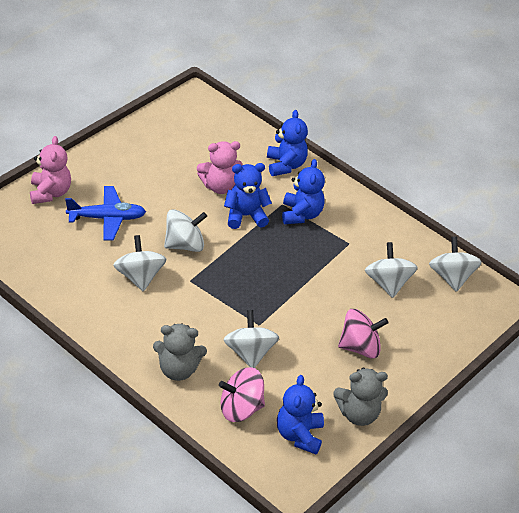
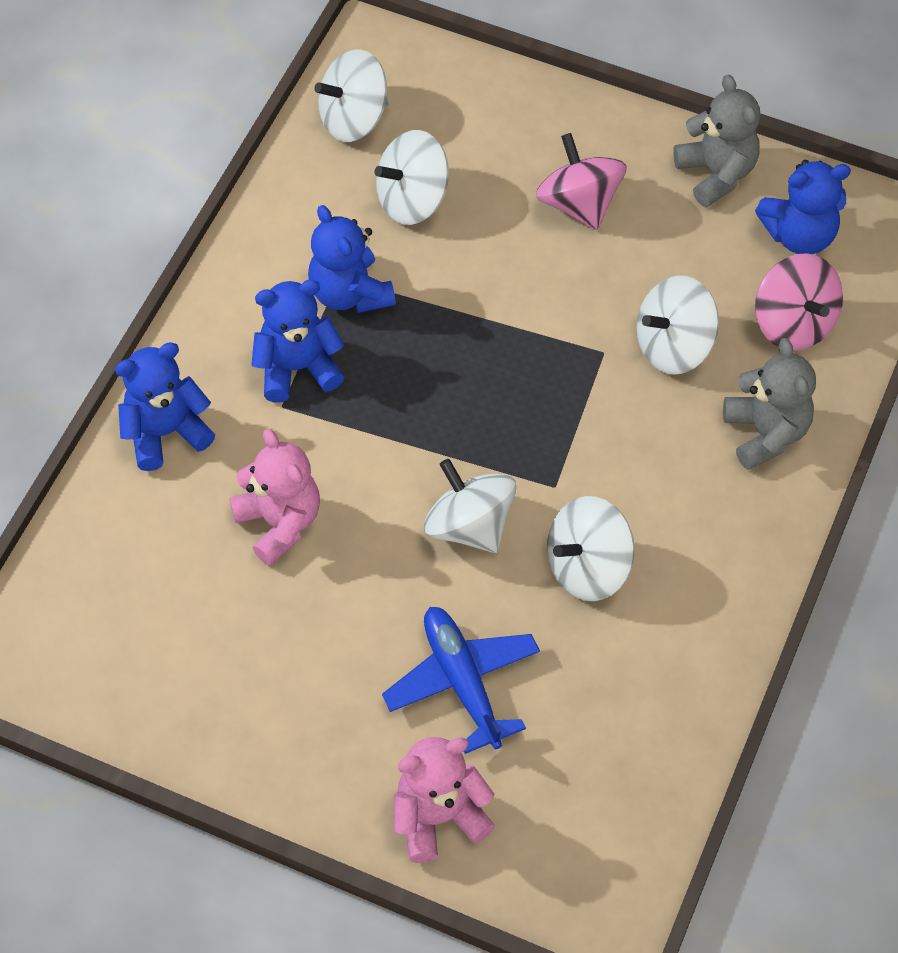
camera: 105 degrees left, 15 degrees up
blue teddy bear [224,163,272,229] -> blue teddy bear moved to [308,205,396,313]

